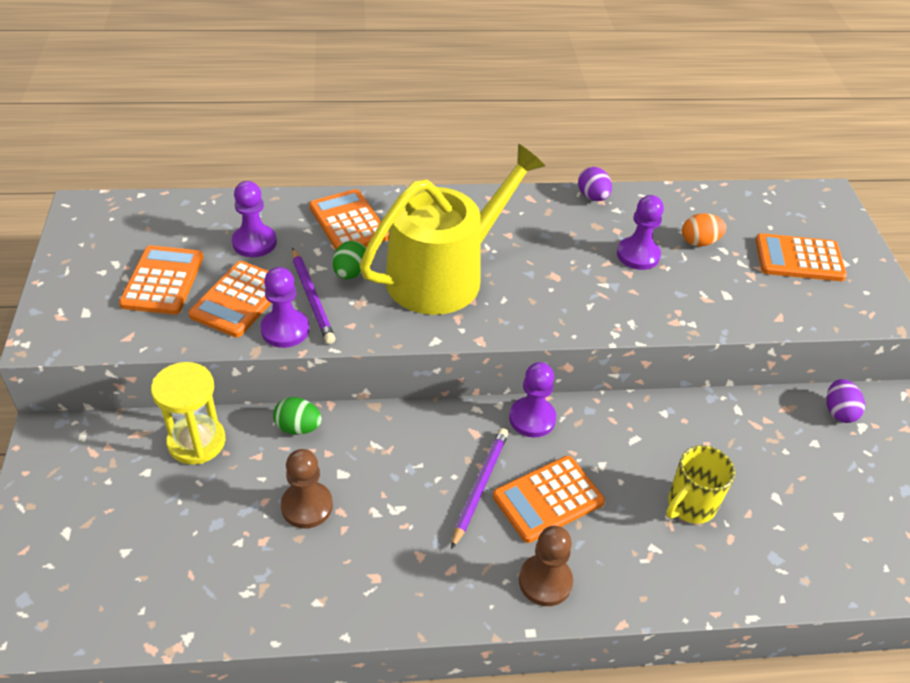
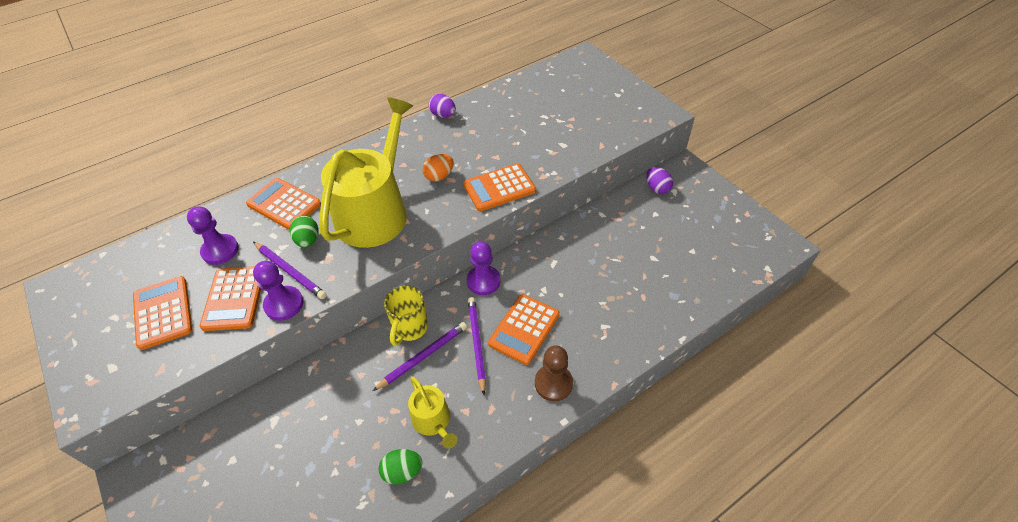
camera: 25 degrees left, 5 degrees up
yellow hourglass [151,362,226,465] -> none
green egg [273,397,322,435] -> green egg moved to [379,449,422,484]
brown pawn [281,449,333,529] -> none
purple pawn [617,195,664,270] -> none
yellow mug [666,445,735,524] -> yellow mug moved to [384,285,428,346]
orange egg [682,213,726,246] -> orange egg moved to [422,154,454,182]
orange calculator [755,233,847,281] -> orange calculator moved to [463,163,536,211]
none -> purple pencil [373,322,467,391]
none -> yellow watering can [408,376,457,449]

